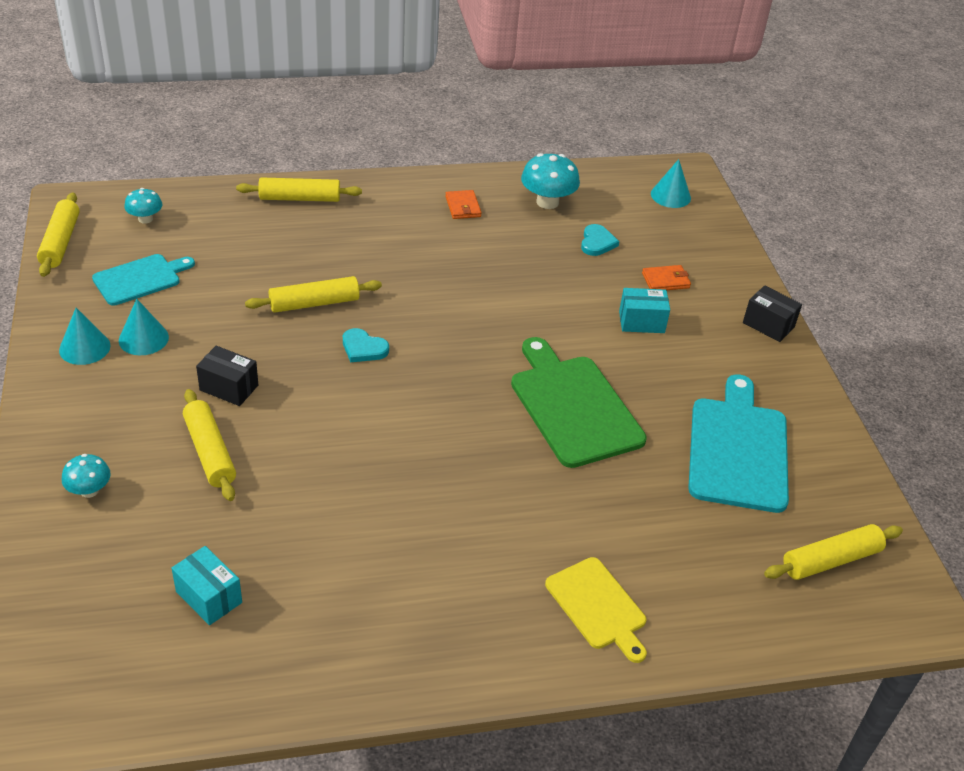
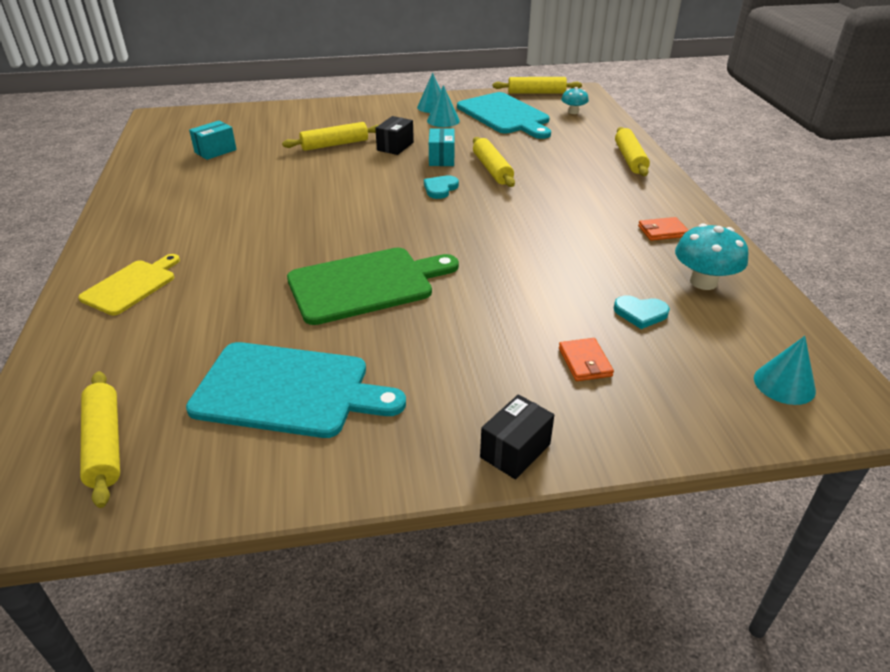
camera: 95 degrees right, 5 degrees down
turquoise mushroom [62,454,111,498] -> none
turquoise cutting board [92,254,195,306] -> turquoise cutting board [457,92,551,139], size x1.65
yellow cutting board [545,557,647,663] -> yellow cutting board turned 150 degrees clockwise [78,254,180,316]
turquoise box [619,288,670,333] -> turquoise box moved to [429,128,455,166]

